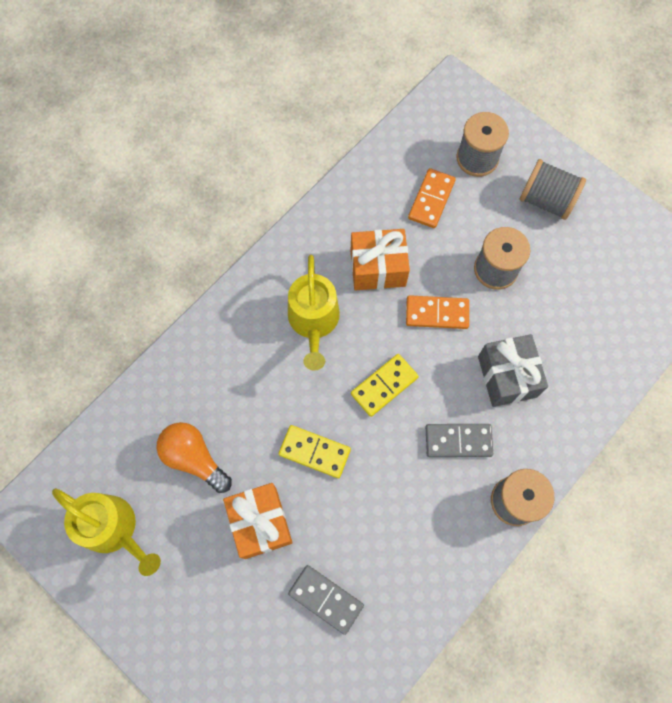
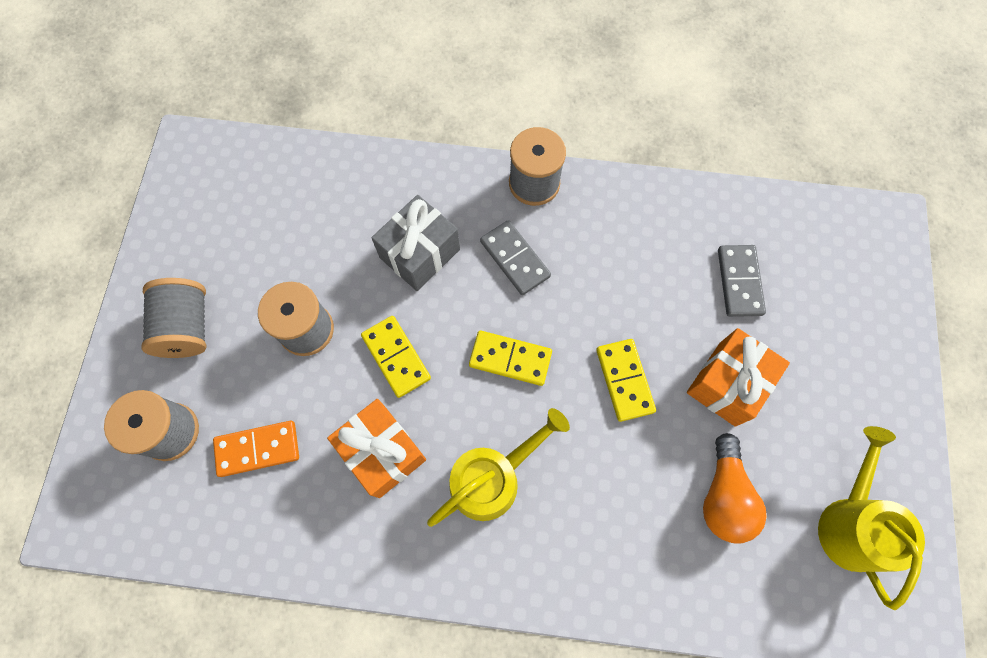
camera: 125 degrees left, 0 degrees up
orange domino [406,295,469,329] -> yellow domino [361,316,431,398]

